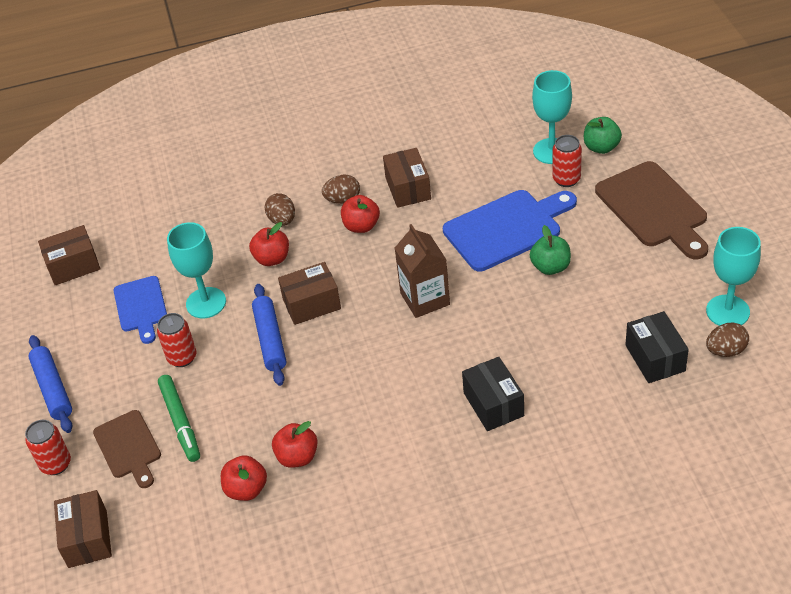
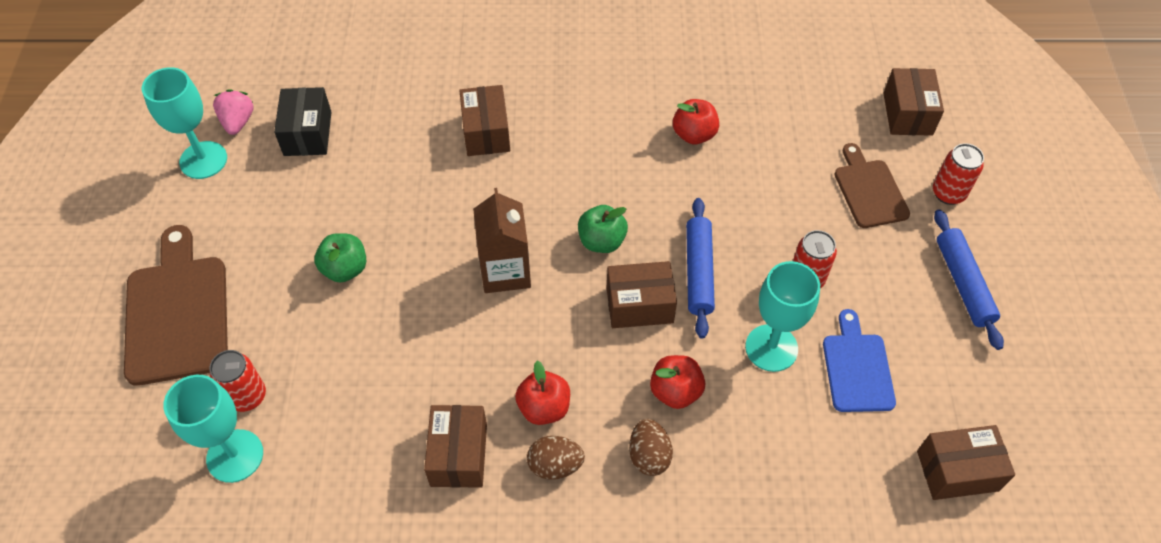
camera: 170 degrees left, 10 degrees up
green marker [158,375,200,462] -> none
red apple [221,455,267,501] -> none
blue cutting board [443,190,577,271] -> none
black box [462,357,524,431] -> brown box [459,85,510,156]
green apple [584,117,622,154] -> green apple moved to [578,205,628,253]
brown egg [706,323,749,357] -> pink strawberry [213,89,254,135]

